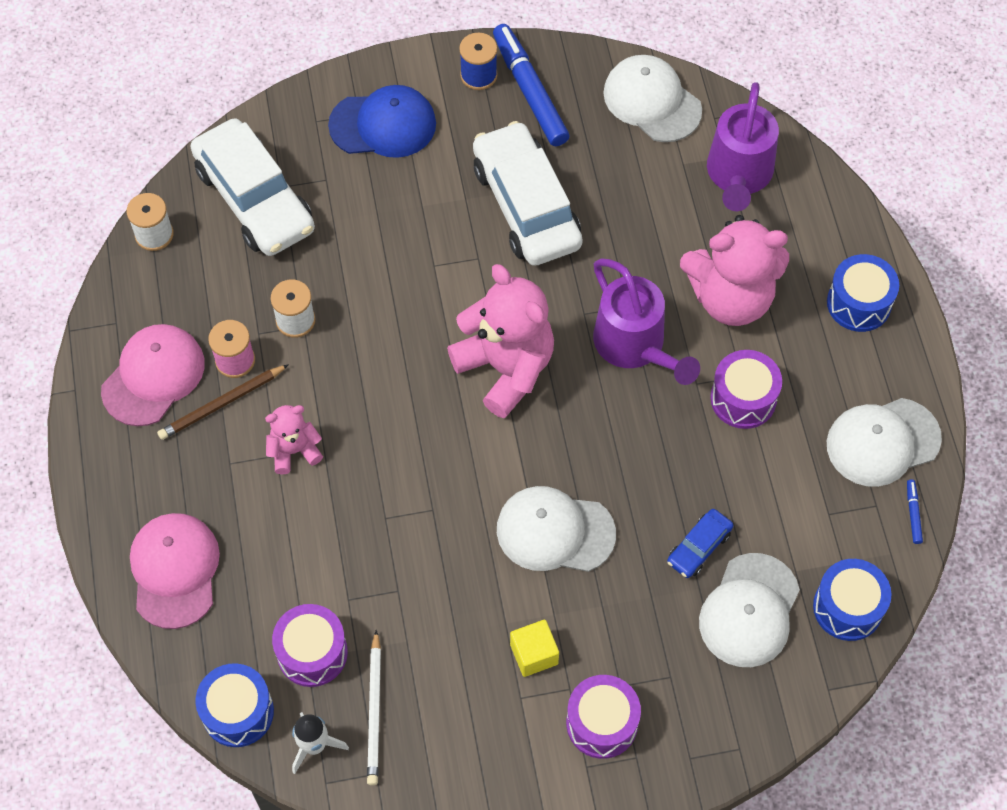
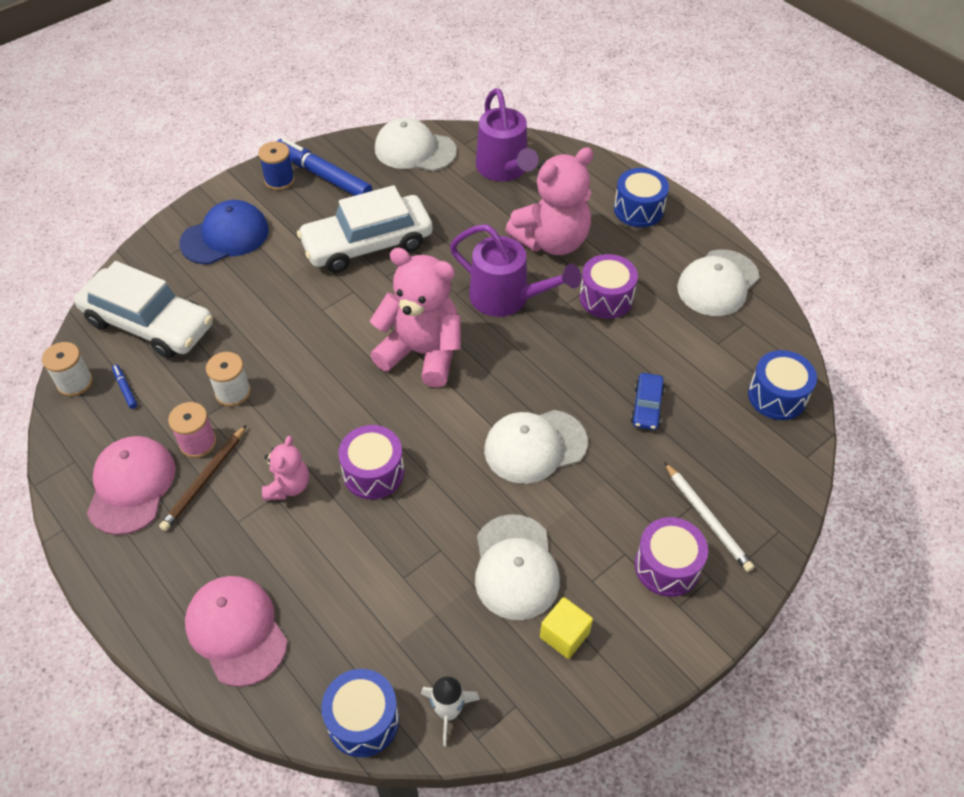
camera: 30 degrees left, 10 degrees down
pink teddy bear [265,405,323,474] -> pink teddy bear turned 150 degrees clockwise [262,436,309,500]
purple drum [272,604,348,687] -> purple drum moved to [338,425,404,499]
white pencil [367,630,381,786] -> white pencil moved to [664,462,754,572]
white car [473,121,583,266] -> white car turned 60 degrees counterclockwise [297,185,433,273]
yellow cube [510,620,559,677] -> yellow cube moved to [540,597,593,659]
white cap [699,553,800,667] -> white cap moved to [475,514,560,620]
blue marker [907,479,923,544] -> blue marker moved to [112,365,137,409]

